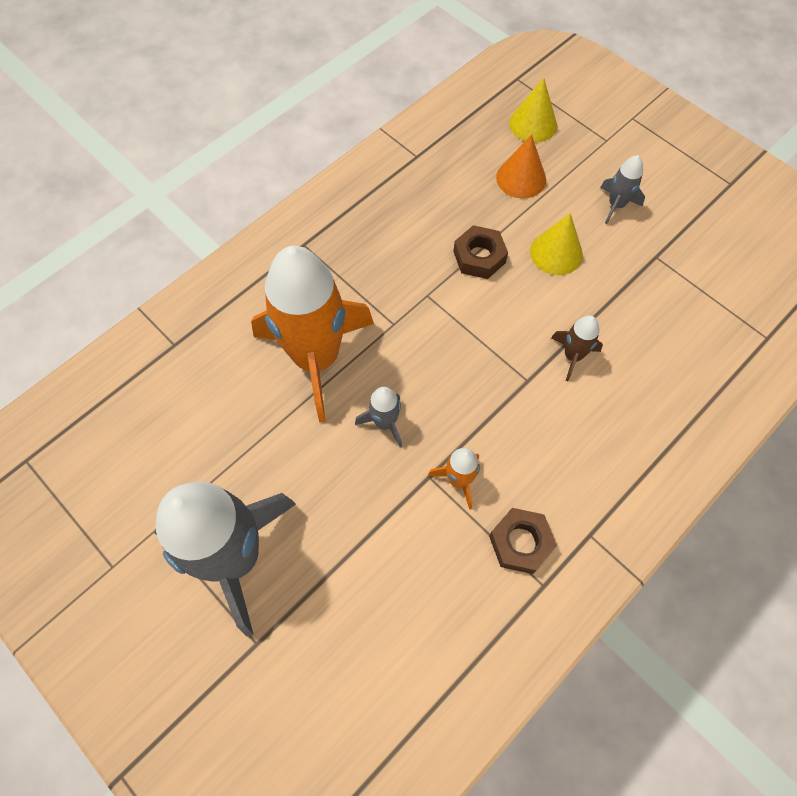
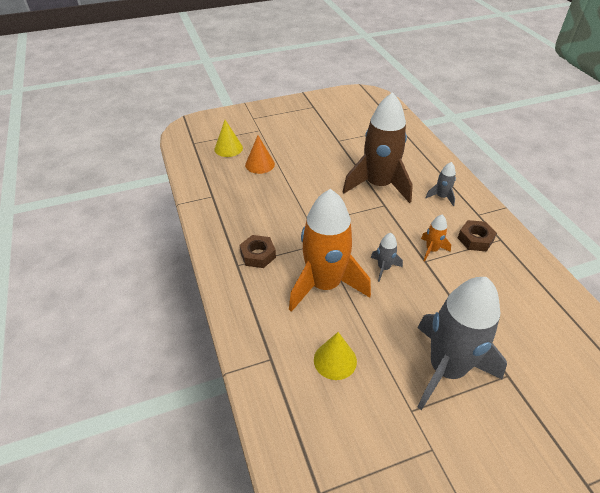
camera: 65 degrees left, 20 degrees down
brown nut [453,225,508,279] -> brown nut moved to [240,235,276,268]
yellow cone [530,213,583,275] -> yellow cone moved to [314,332,357,380]
brown rocket [551,315,603,381] -> brown rocket [343,92,413,203], size x2.39
grey rocket [600,155,645,224] -> grey rocket moved to [426,162,456,206]

